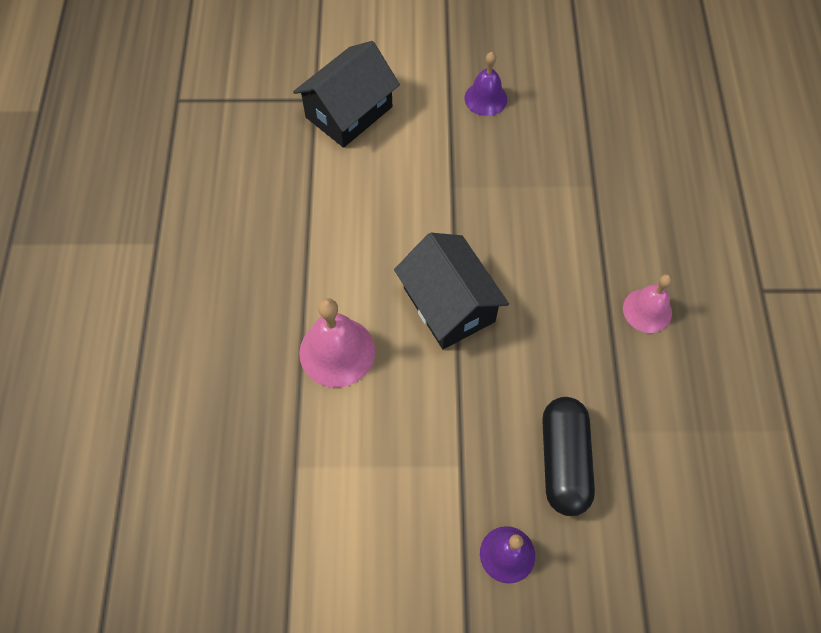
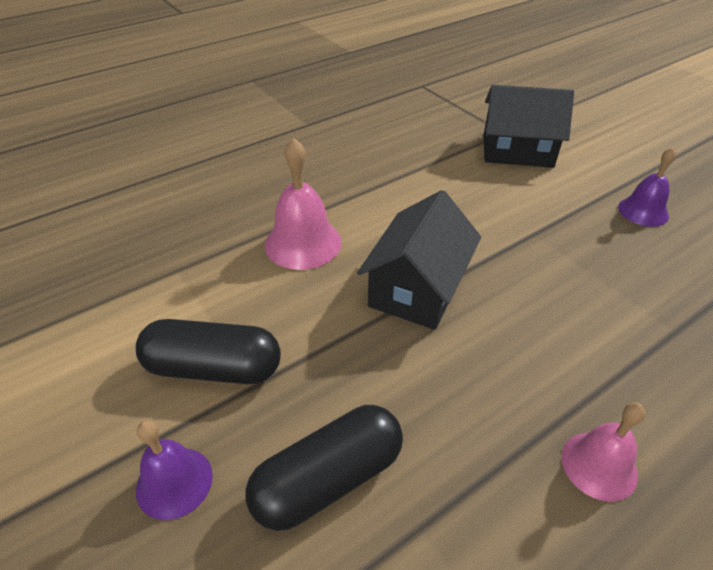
camera: 55 degrees right, 20 degrees down
none -> black capsule [136,319,281,384]

